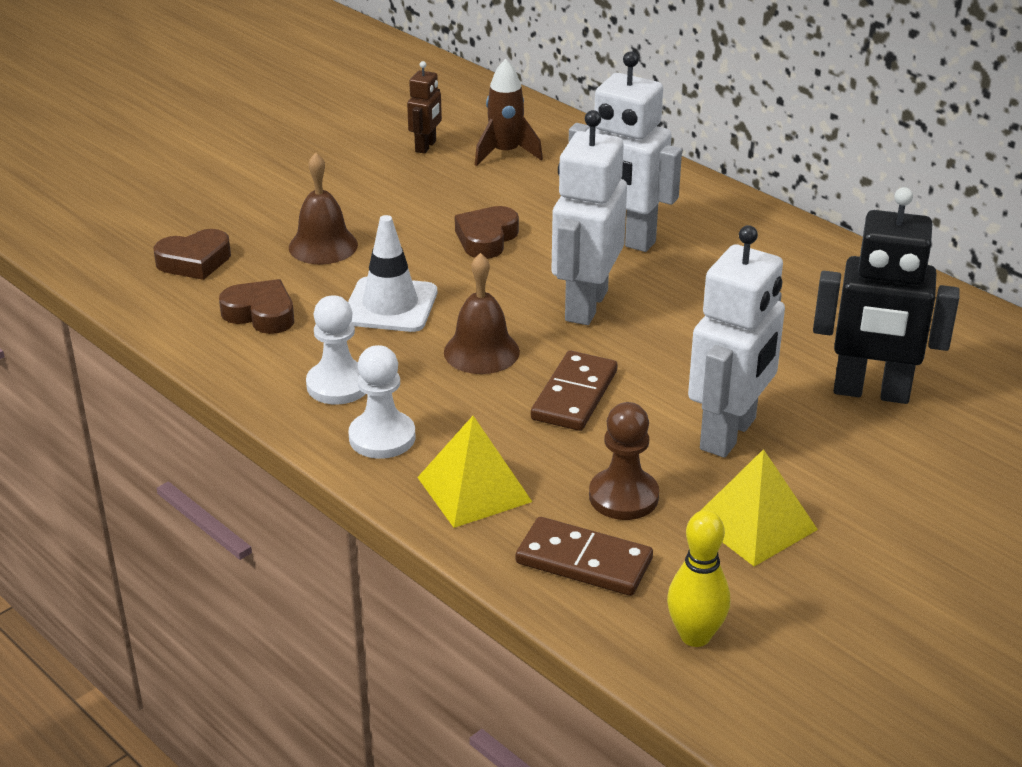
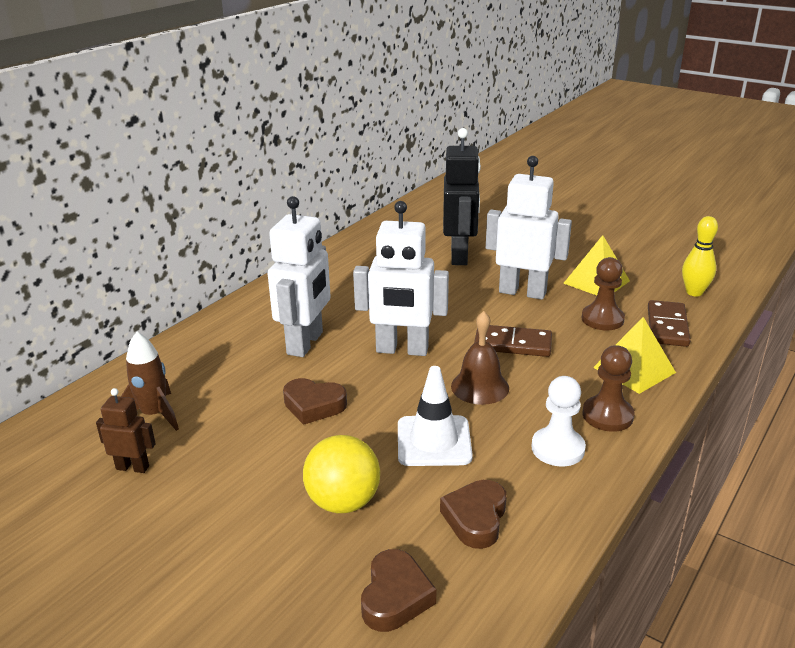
camera: 100 degrees left, 5 degrees down
brown heart [153,229,231,280] -> brown heart turned 45 degrees clockwise [361,549,436,632]
brown bell [289,153,358,264] -> yellow ball [303,435,380,513]
white pawn [349,345,415,459] -> brown pawn [582,345,634,432]

